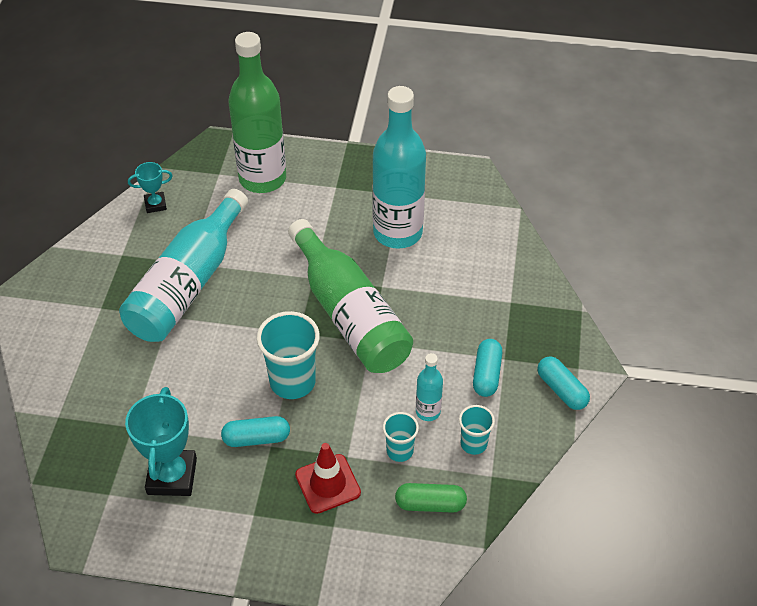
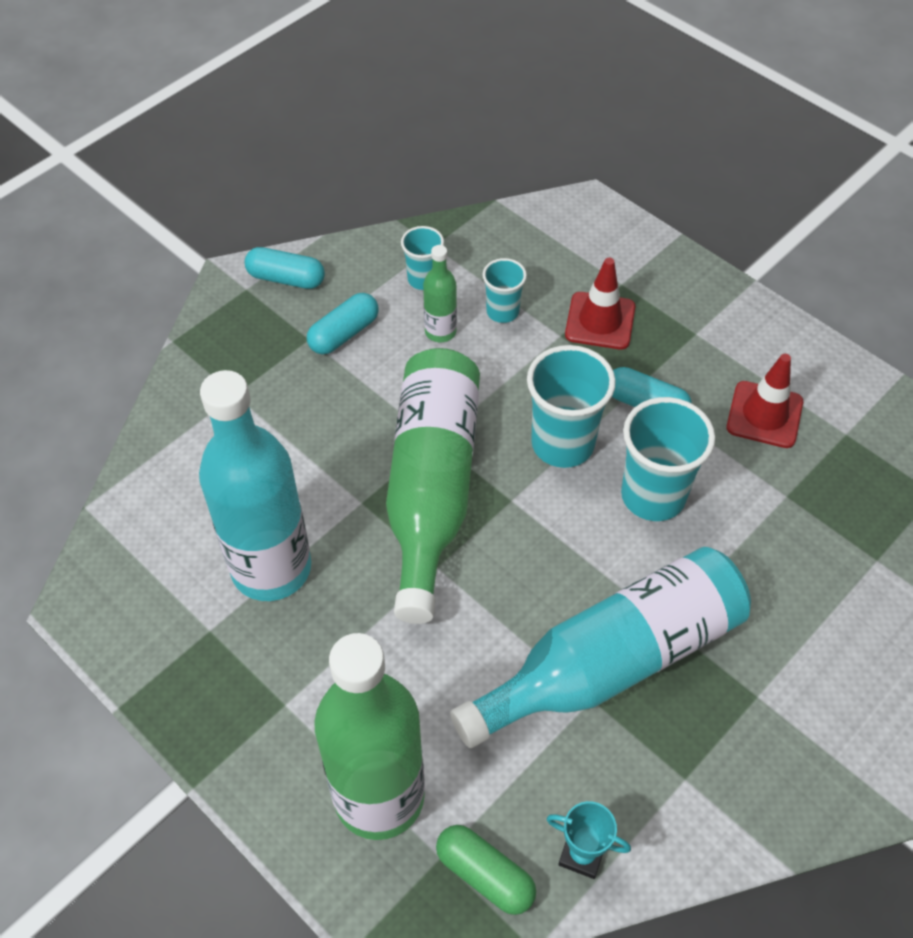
camera: 145 degrees left, 5 degrees up
turquoise trophy [125,387,197,496] -> red traffic cone [727,354,803,448]
green capsule [395,483,467,513] -> green capsule moved to [436,825,536,915]
turquoise bottle [416,353,443,421] -> green bottle [423,245,457,342]
turquoise capsule [537,356,590,410] -> turquoise capsule turned 75 degrees counterclockwise [245,247,325,289]
none -> turquoise cup [621,397,715,521]

